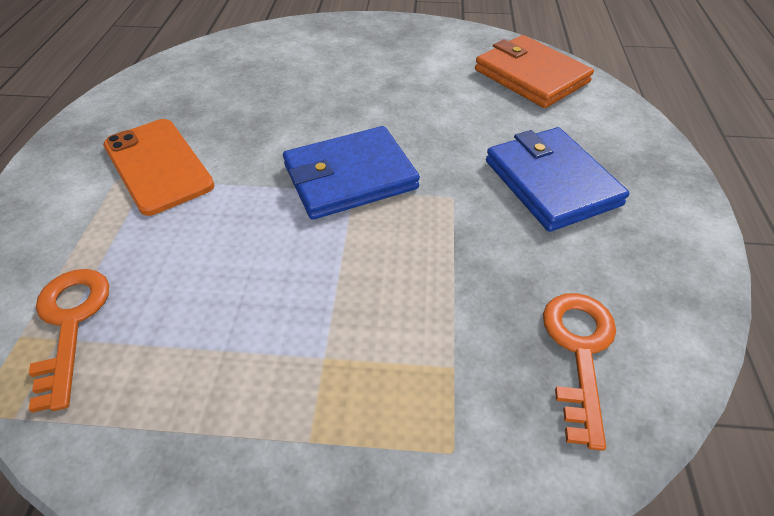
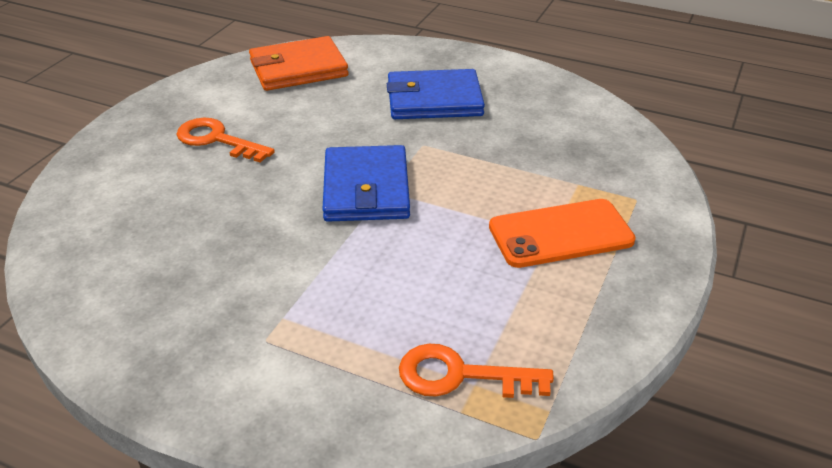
camera: 70 degrees left, 10 degrees down
orange phone [103,119,214,216] -> orange phone moved to [489,199,636,268]
orange key [543,293,616,451] -> orange key moved to [176,118,275,163]

